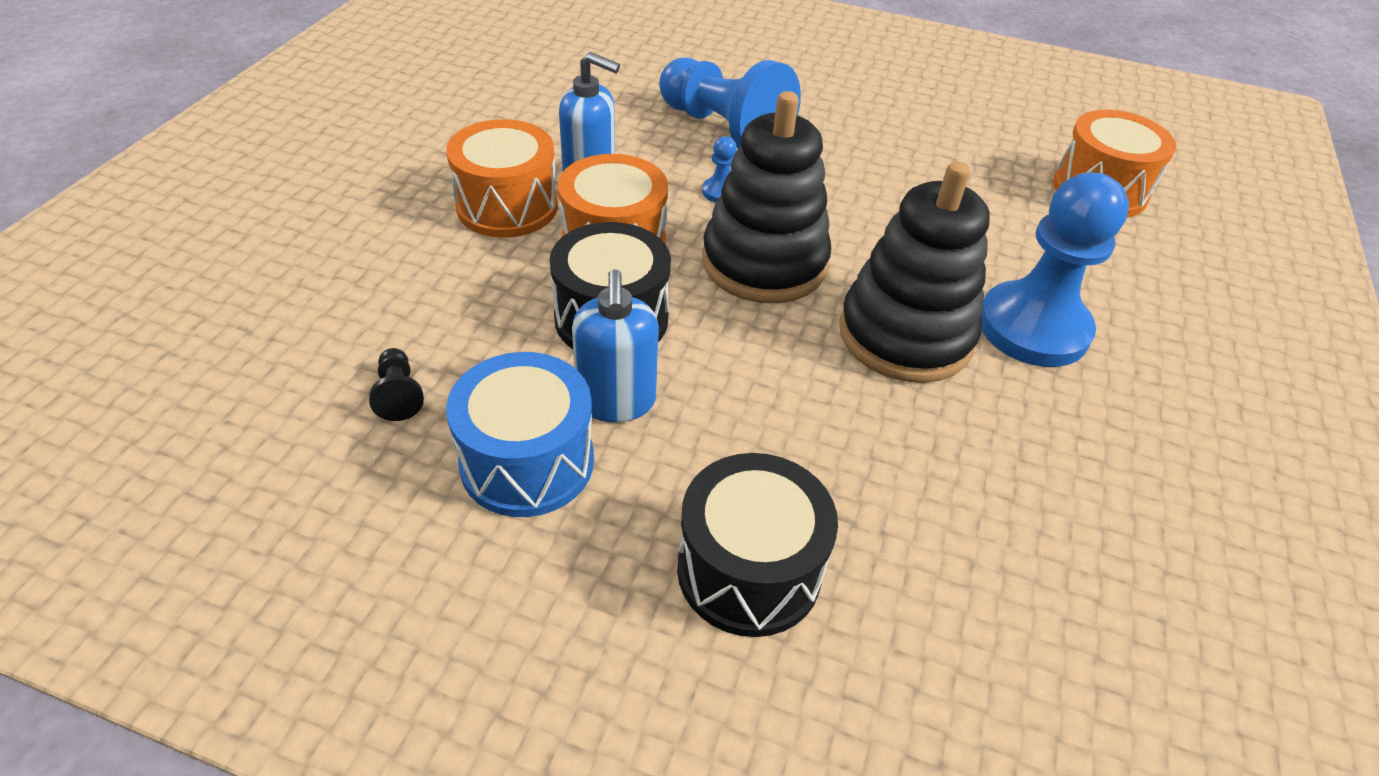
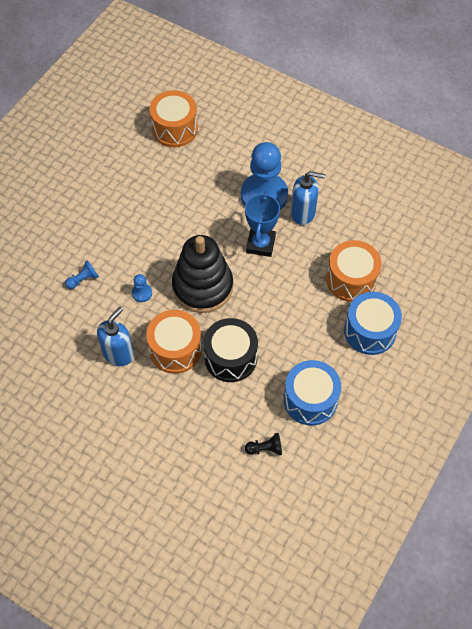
camera: 75 degrees left, 15 degrees up
orange drum [446,119,558,238] -> orange drum moved to [326,240,382,302]
blue soap dispenser [572,269,659,422] -> blue soap dispenser moved to [291,171,325,225]
blue pawn [659,57,801,149] -> blue pawn [65,260,99,289], size x0.40
black drum [677,453,838,637] -> blue drum [344,292,402,355]
black stacking toy [839,162,990,383] -> blue trophy [245,191,280,257]

